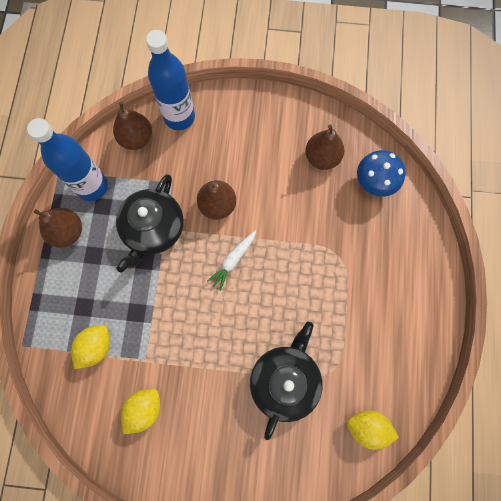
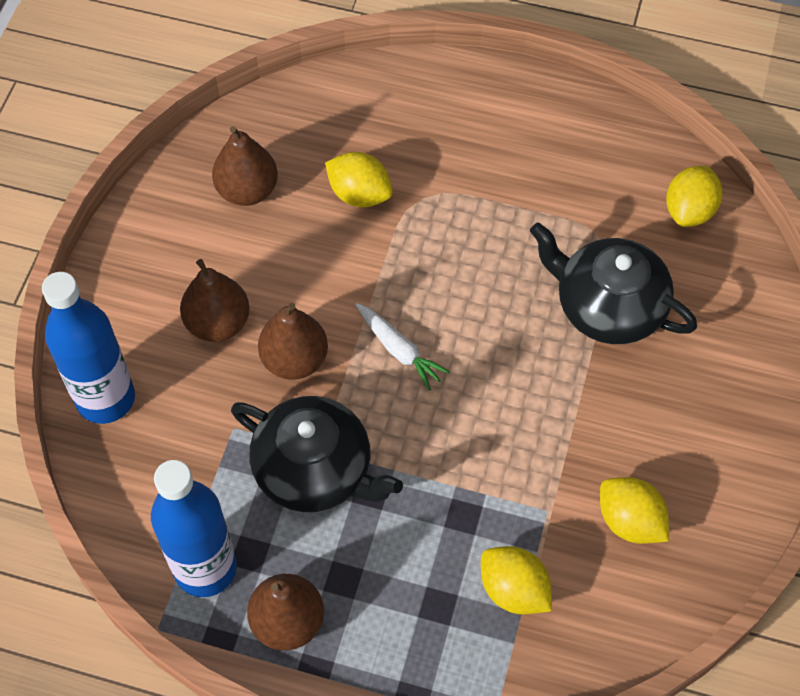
camera: 80 degrees left, 15 degrees down
brown pear [113,102,152,150] -> brown pear moved to [180,259,250,342]
blue mushroom [357,150,405,197] -> none
none -> yellow lemon [325,152,393,207]

